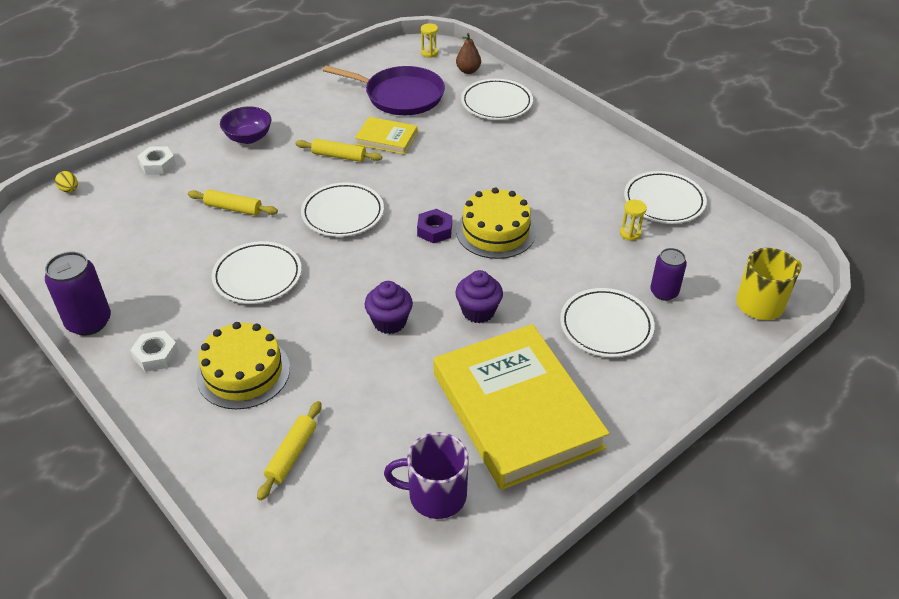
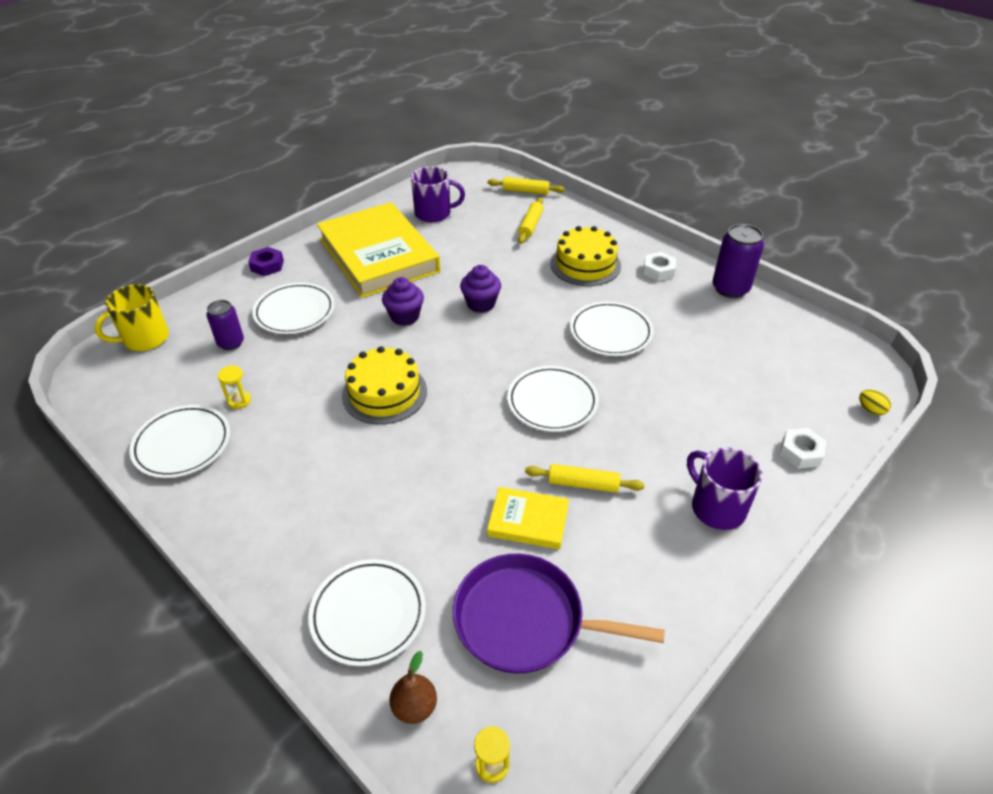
camera: 175 degrees right, 0 degrees up
yellow rolling pin [188,189,278,216] -> yellow rolling pin moved to [488,177,565,195]
purple bowl [220,106,271,144] -> purple mug [687,448,763,530]
purple nut [417,209,452,243] -> purple nut moved to [248,247,284,276]

